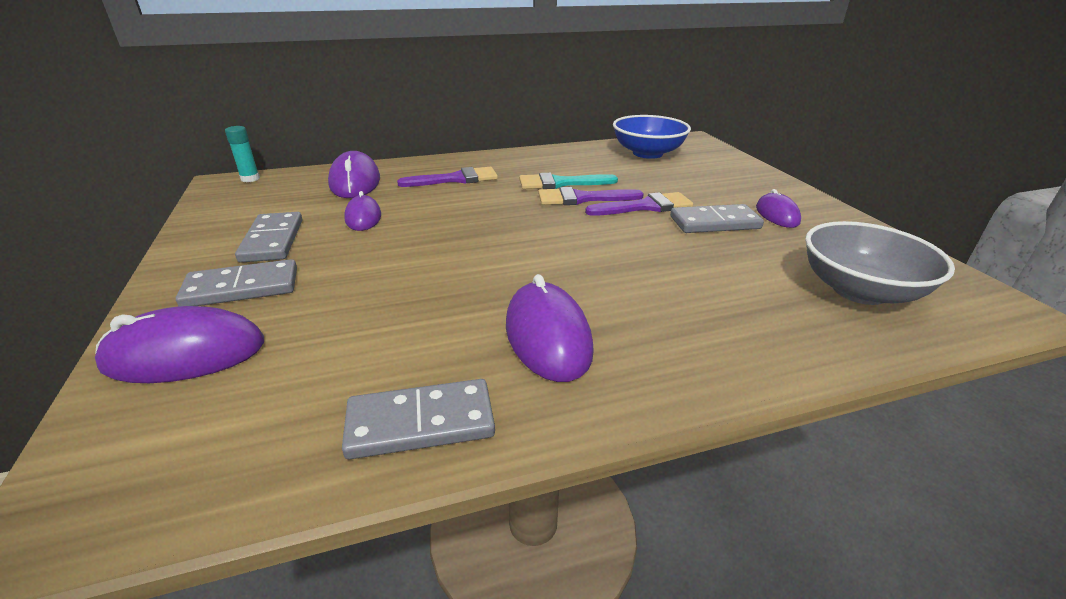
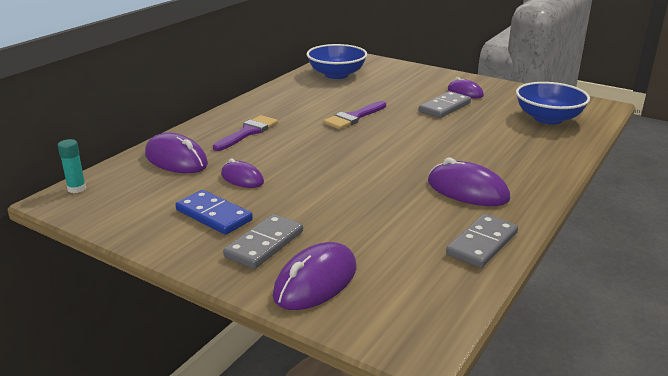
camera: 40 degrees left, 5 degrees down
grey domino [235,212,302,263] -> blue domino [175,190,253,235]
turquoise brush [519,173,618,189] -> none
purple brush [585,192,693,216] -> none
grey bowl [805,221,955,305] -> blue bowl [516,82,590,124]

